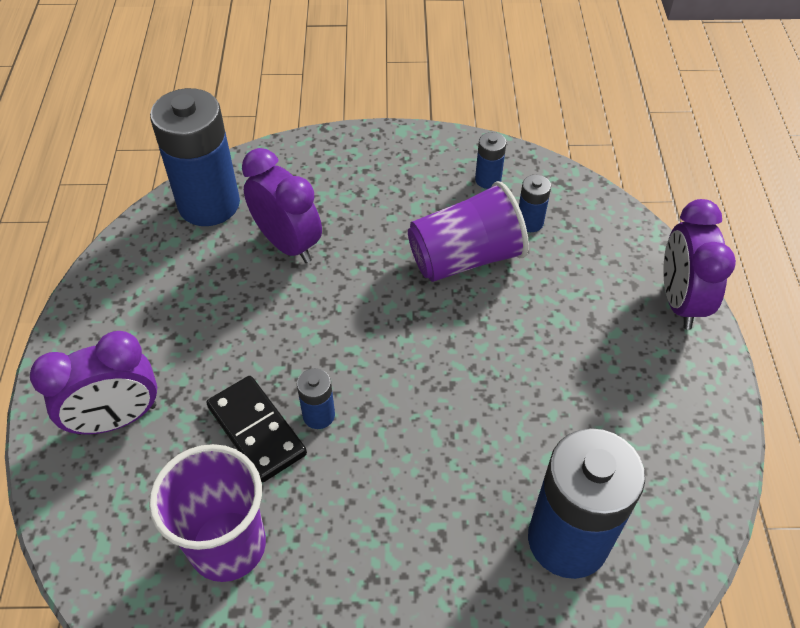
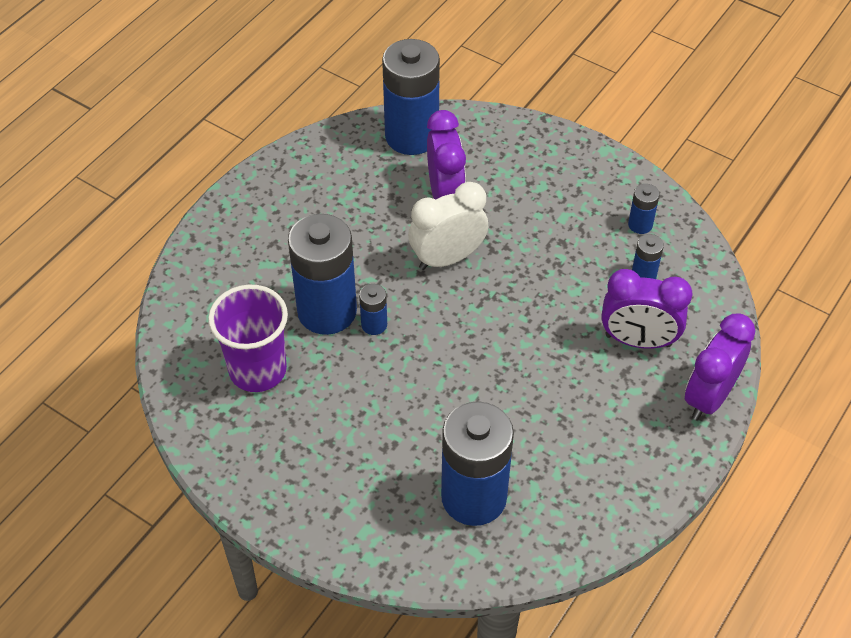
camera: 35 degrees right, 0 degrees up
purple clock [30,331,157,435] -> purple clock moved to [602,269,693,349]
black domino [206,376,307,483] -> blue battery [288,214,357,335]
purple cup [408,181,529,282] -> none
none -> white clock [408,182,488,270]

